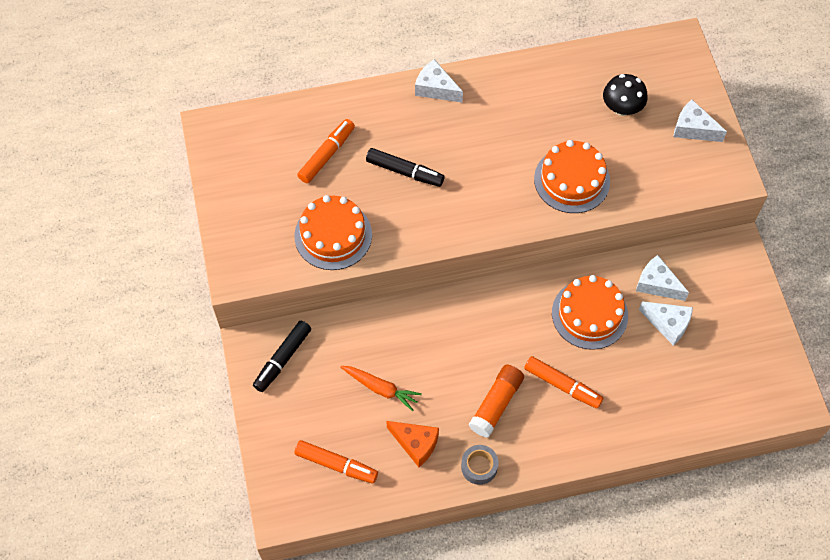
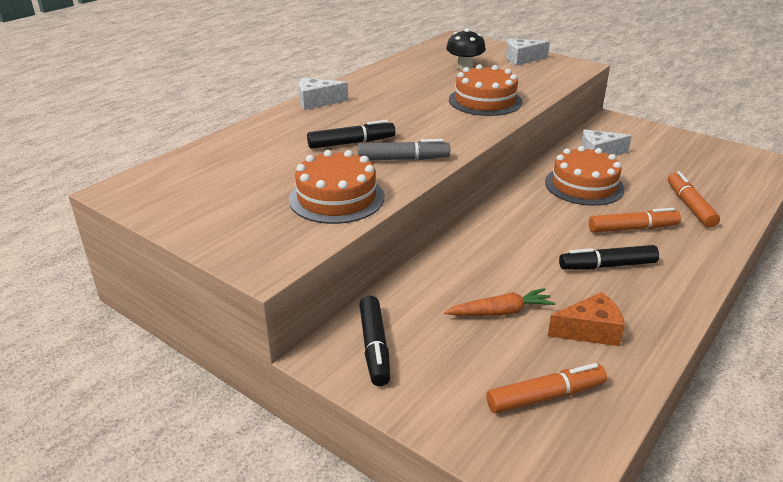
camera: 40 degrees left, 30 degrees down
orange marker [297,119,355,183] -> orange marker moved to [668,171,720,228]
grey tape [461,445,498,485] -> none
orange glue stick [469,365,524,438] -> black marker [559,245,659,270]
white cheese [639,301,693,346] -> none
none -> grey marker [357,139,450,160]

